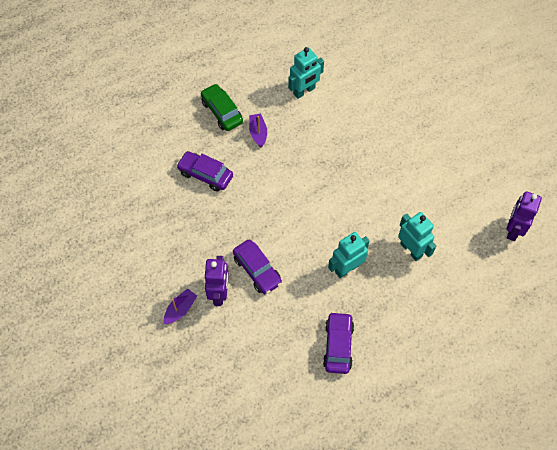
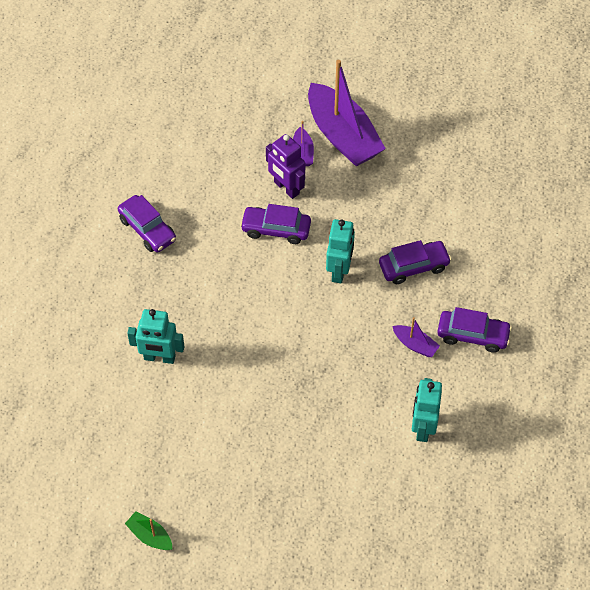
camera: 135 degrees right, 5 degrees down
green car [201,84,243,131] -> purple car [437,307,512,353]
turquoise robot [328,232,369,278] -> turquoise robot moved to [326,219,355,283]
purple robot [507,191,542,241] -> none
none -> green boat [125,511,172,550]
none -> purple boat [308,60,386,167]

